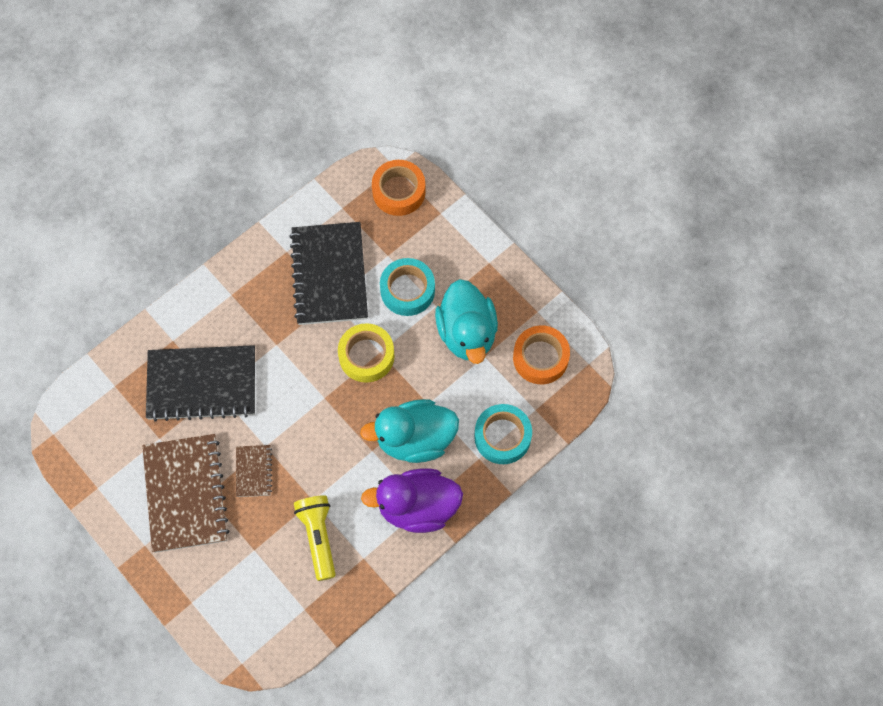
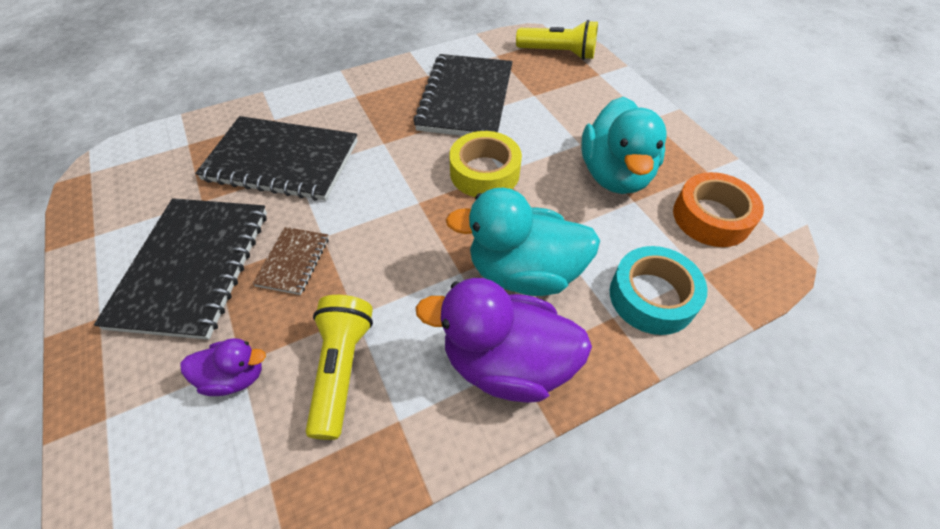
camera: 15 degrees right, 15 degrees down
brown notebook [142,434,229,553] -> black notebook [94,198,267,340]
orange tape [372,160,426,216] -> yellow flashlight [516,20,598,60]
turquoise tape [380,258,435,316] -> none
none -> purple duck [180,338,266,396]

